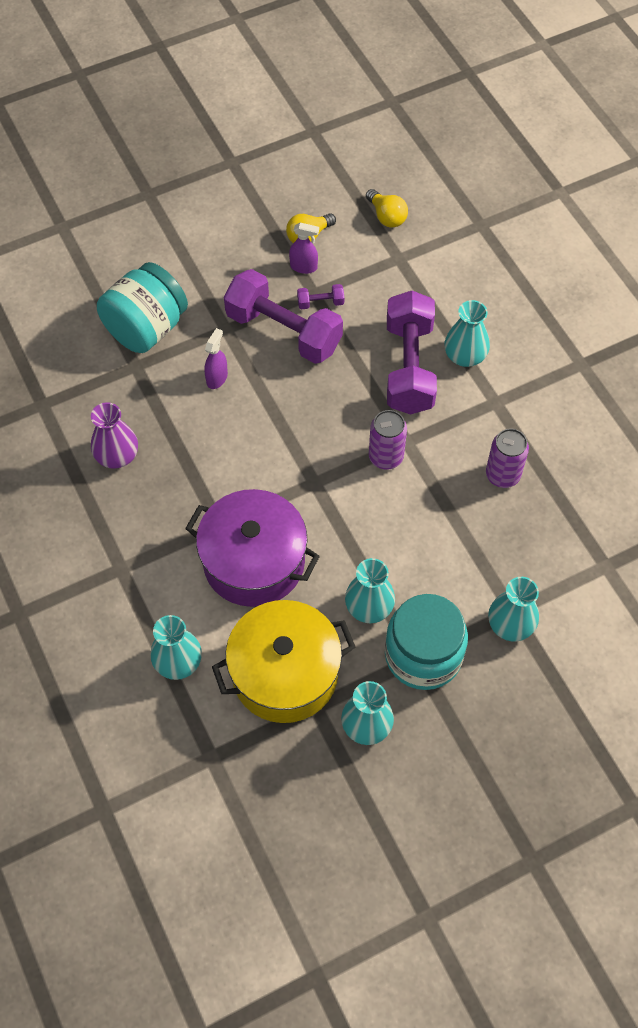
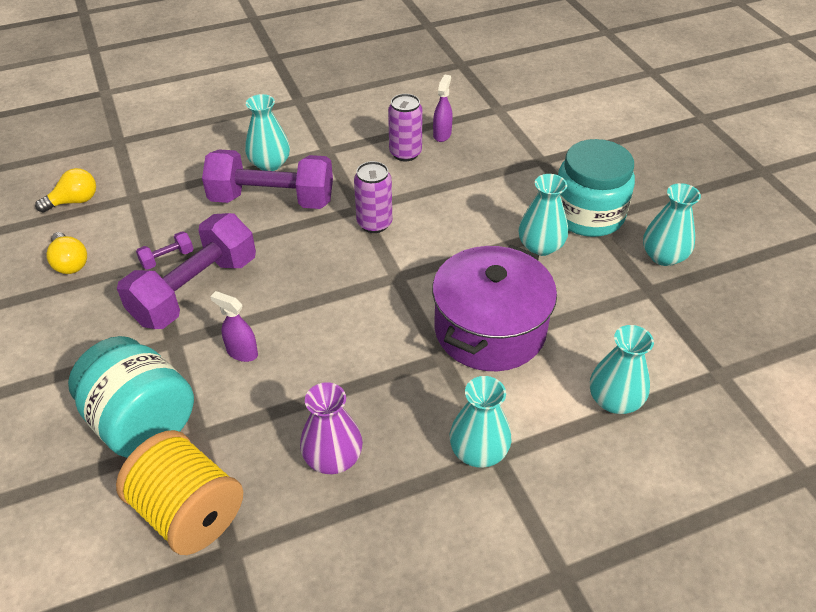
camera: 85 degrees left, 15 degrees down
yellow pot [212,600,355,723] -> none
purple spray bottle [289,223,319,274] -> purple spray bottle moved to [433,74,453,142]
purple dumbbell [297,284,344,310] -> purple dumbbell turned 60 degrees clockwise [136,231,193,270]
turquoise vase [488,577,539,642] -> turquoise vase moved to [449,376,512,468]
none -> yellow spool [116,430,243,555]

